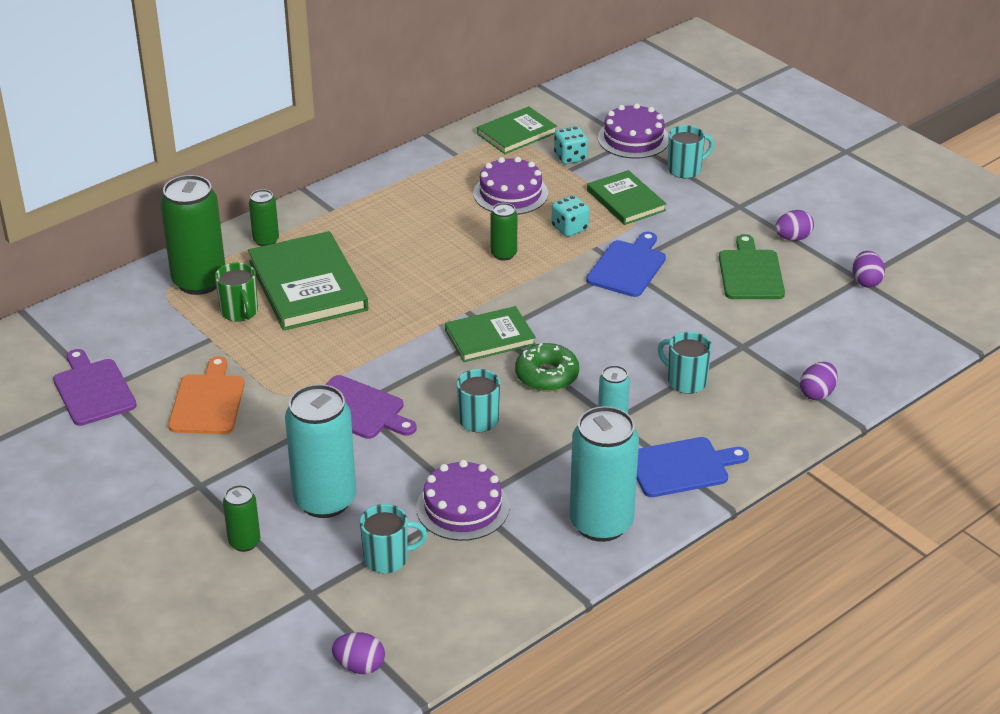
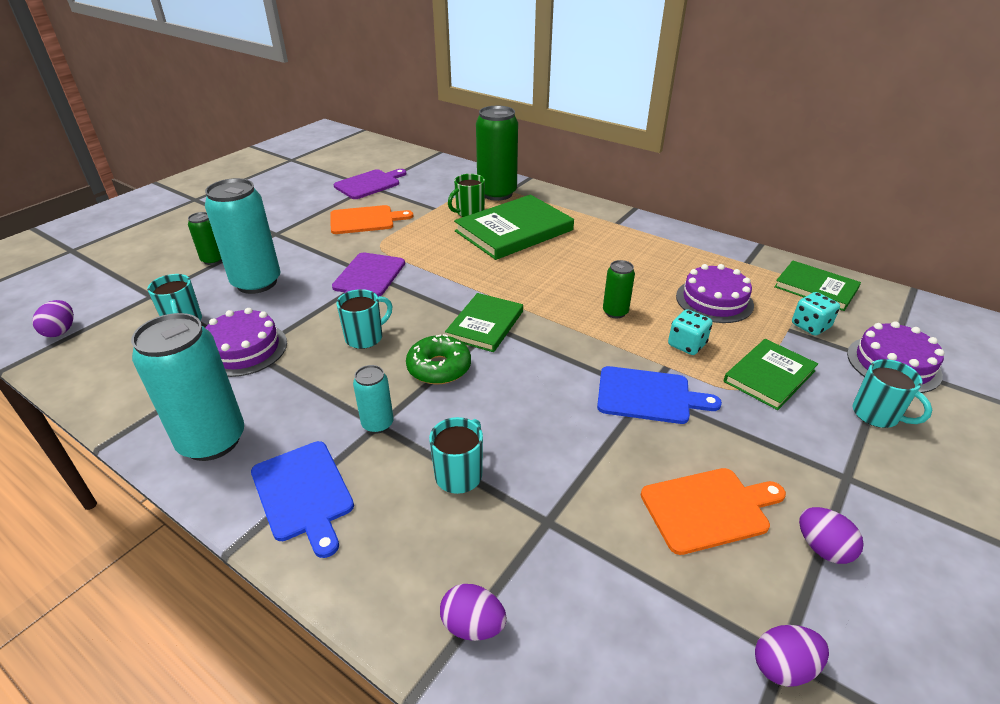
camera: 75 degrees right, 0 degrees up
green can [249,189,279,246] -> none
green book [445,306,536,362] -> green book turned 60 degrees clockwise [445,293,523,352]
green cutting board [719,234,785,299] -> orange cutting board [641,468,786,555]

